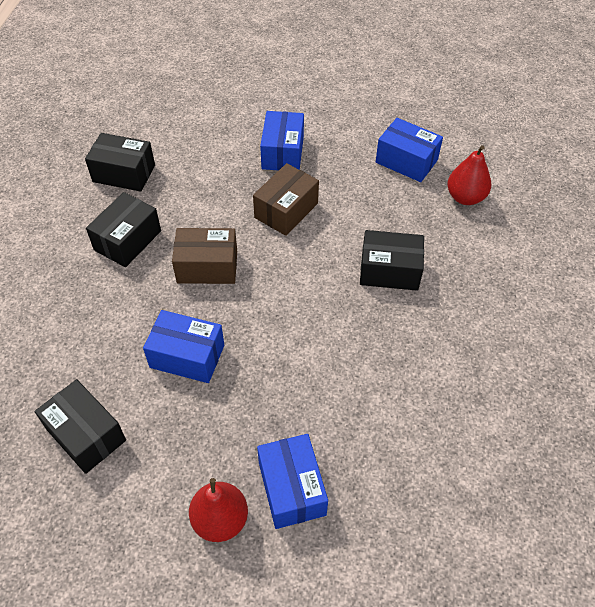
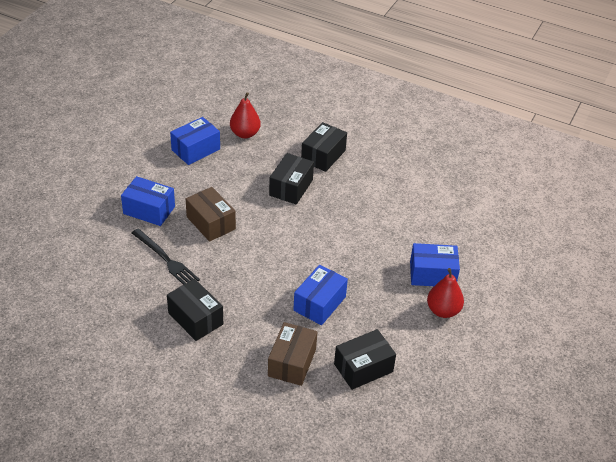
camera: 75 degrees left, 10 degrees down
black box [85,133,155,192] -> black box moved to [301,122,347,172]
brown box [172,228,237,284] -> brown box moved to [268,322,317,386]
none -> black fork [132,228,200,285]

